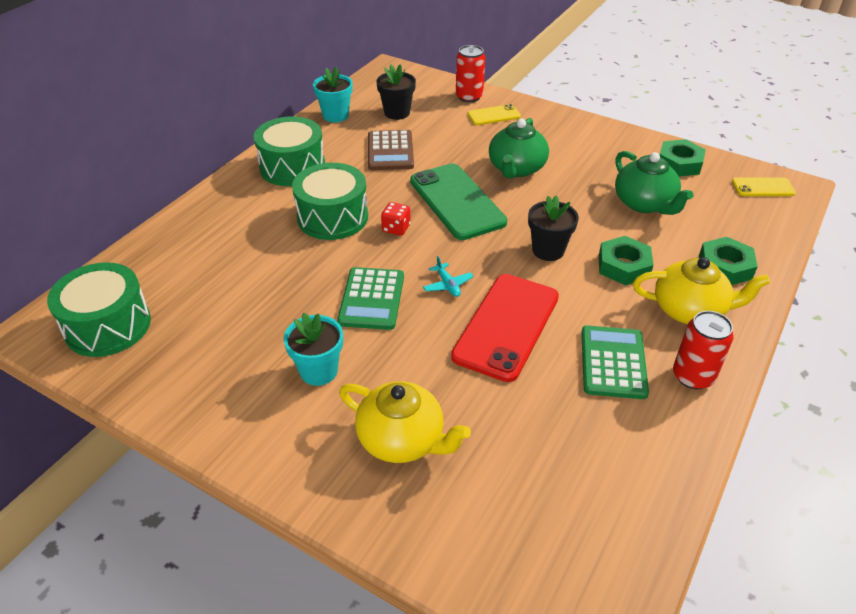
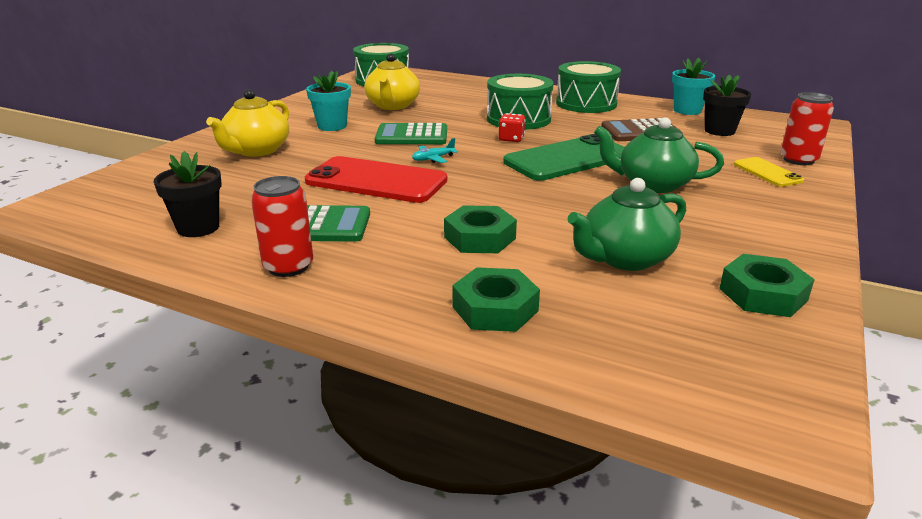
camera: 85 degrees right, 15 degrees down
black flower pot [528,195,579,261] -> black flower pot moved to [154,151,222,237]
yellow teapot [633,257,770,324] -> yellow teapot moved to [364,54,420,110]
yellow phone [732,177,796,196] -> none

